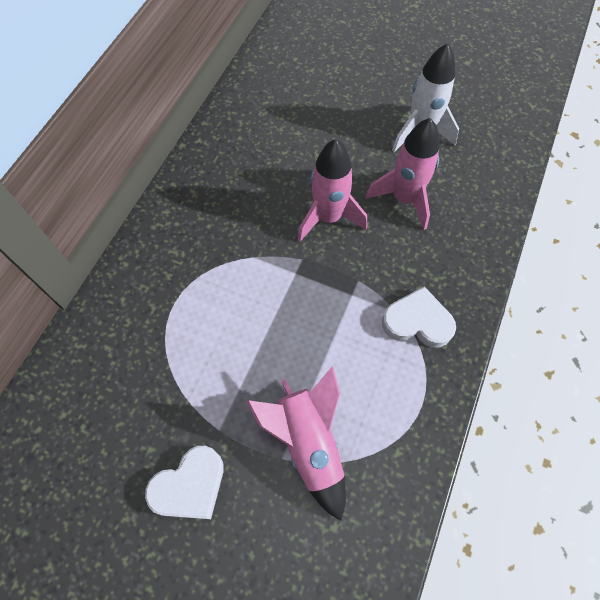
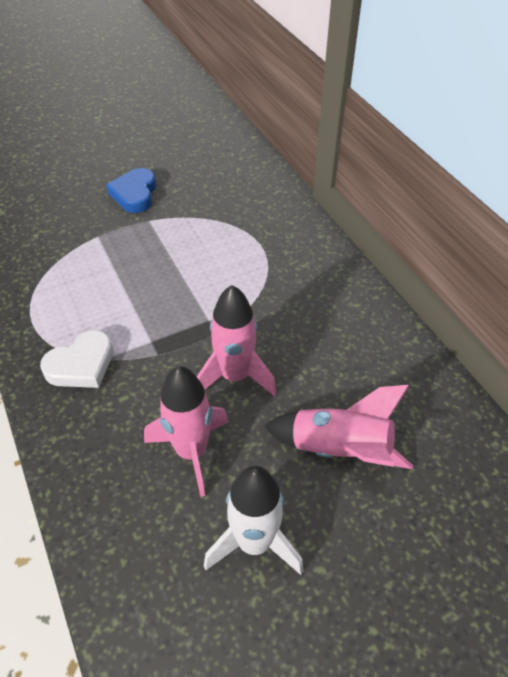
camera: 130 degrees right, 15 degrees down
white heart [145,446,223,519] -> blue heart [106,168,156,213]
pink rocket [247,366,346,521] -> pink rocket moved to [264,385,413,469]

